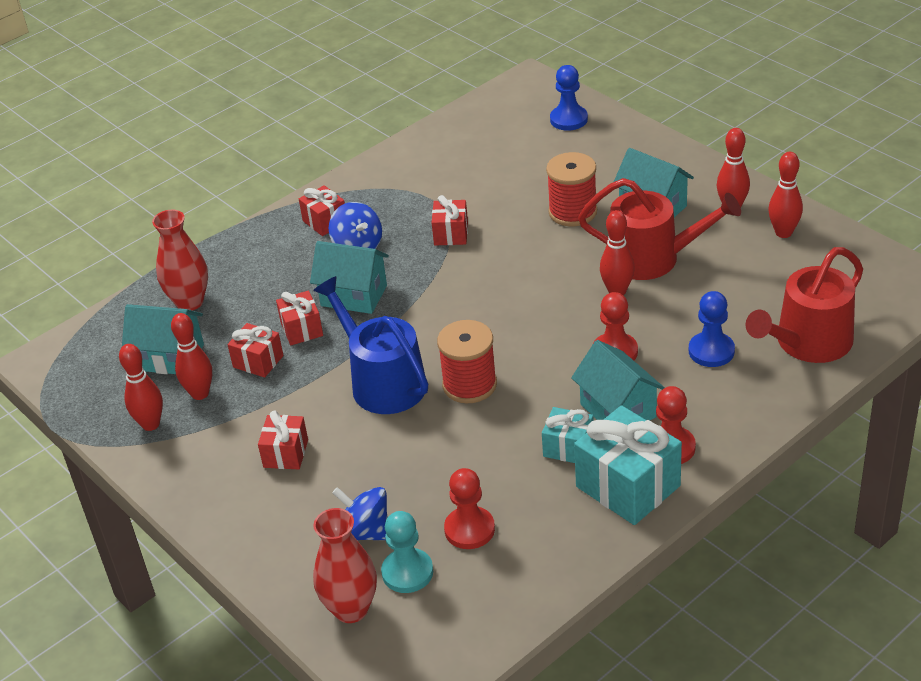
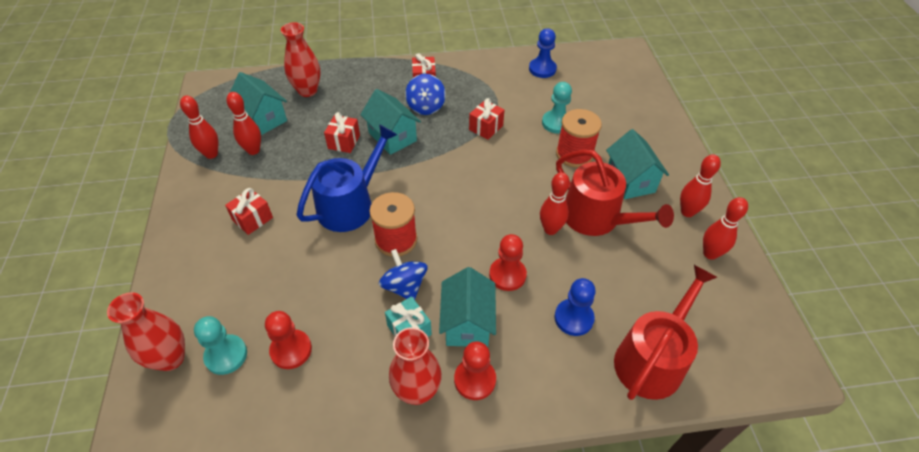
camera: 30 degrees right, 10 degrees up
red gift [227,323,284,377] -> none
blue watering can [313,276,428,414] -> blue watering can turned 45 degrees clockwise [297,124,397,232]
blue spinning top [332,487,388,540] -> blue spinning top moved to [379,249,428,300]
blue pawn [550,65,588,131] -> blue pawn moved to [529,28,557,78]
turquoise gift [574,405,682,525] -> red vase [389,327,442,405]
red watering can [746,247,863,363] -> red watering can turned 135 degrees clockwise [614,265,717,400]
none -> turquoise pawn [542,82,572,134]

